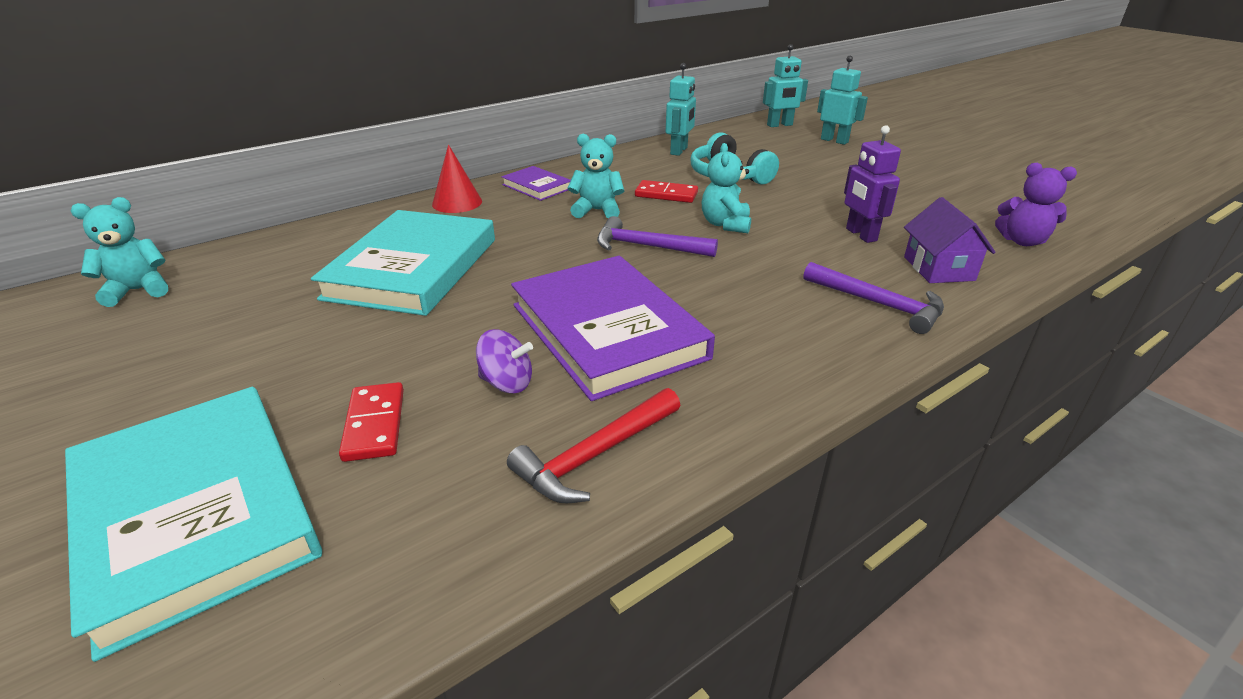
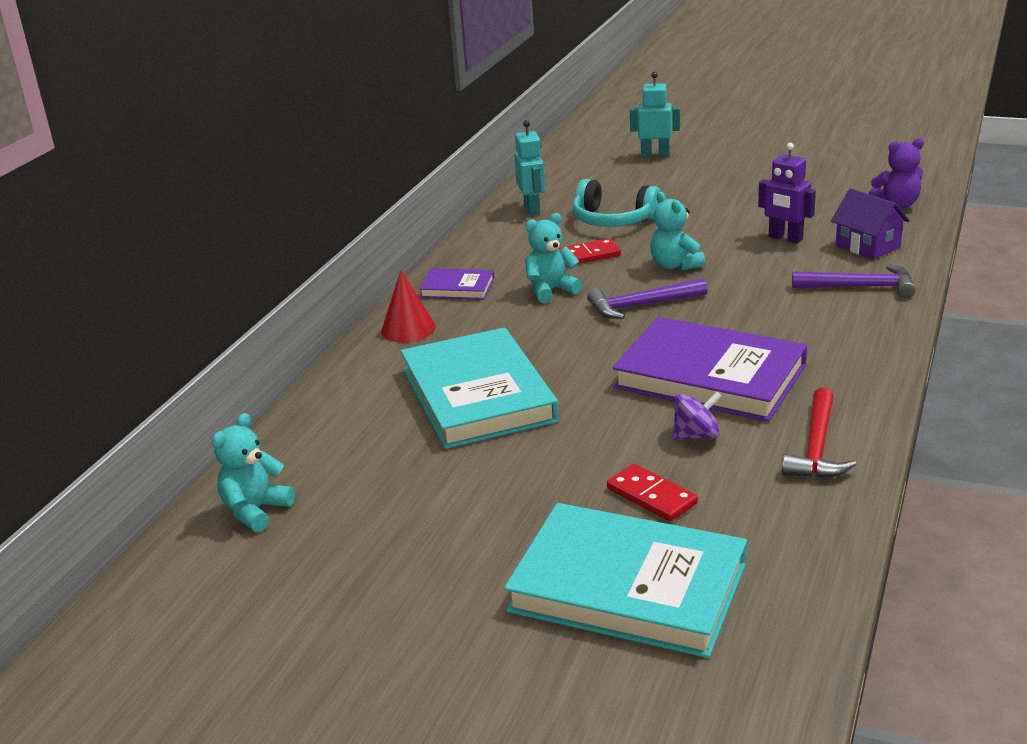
camera: 30 degrees left, 5 degrees down
turquoise robot [763,44,808,127] -> none

